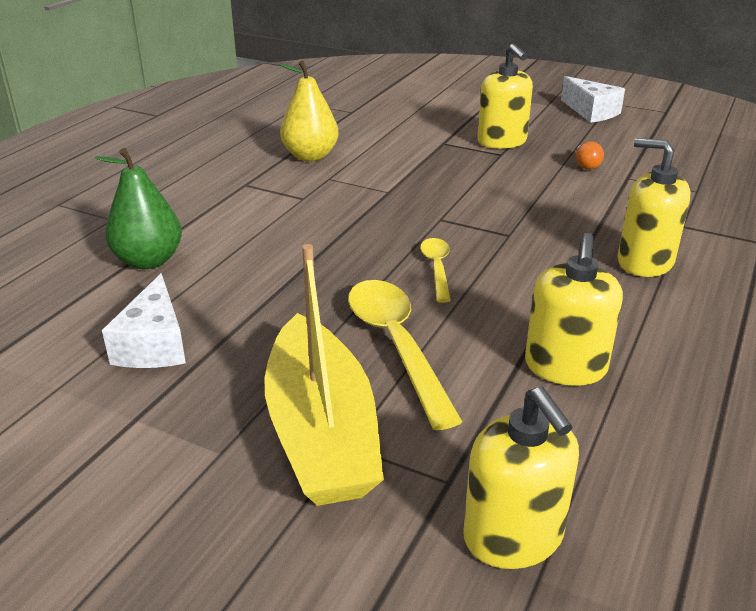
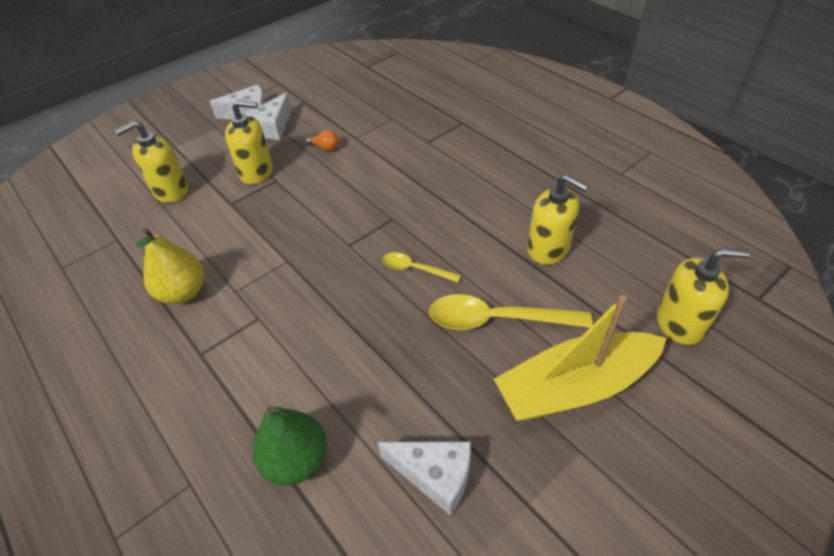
camera: 65 degrees left, 15 degrees up
yellow boat [265,244,384,506] -> yellow boat turned 150 degrees clockwise [494,295,667,421]
yellow soap dispenser [617,138,690,277] -> yellow soap dispenser moved to [114,120,188,203]
none -> white cheese [245,92,292,140]

